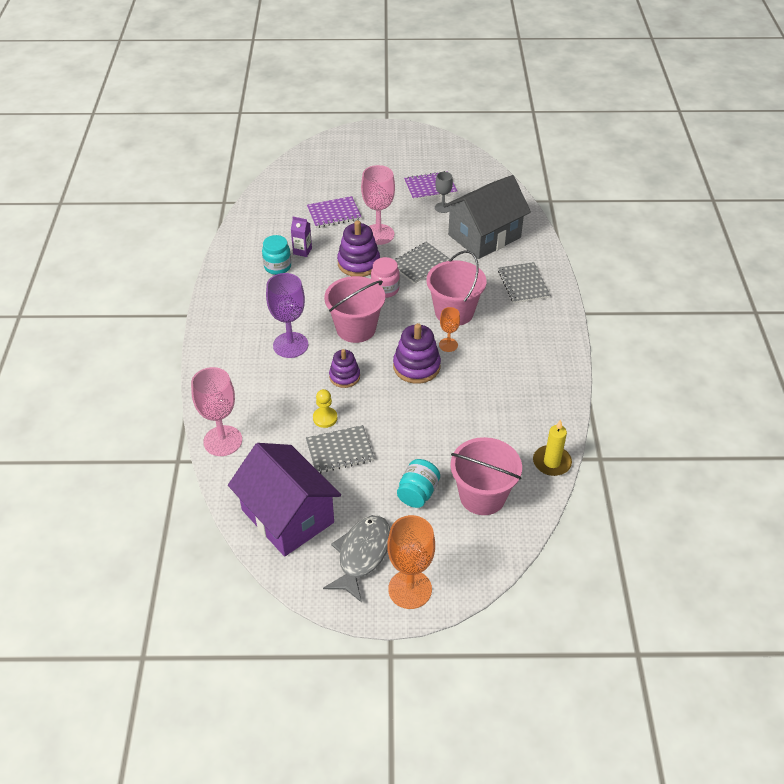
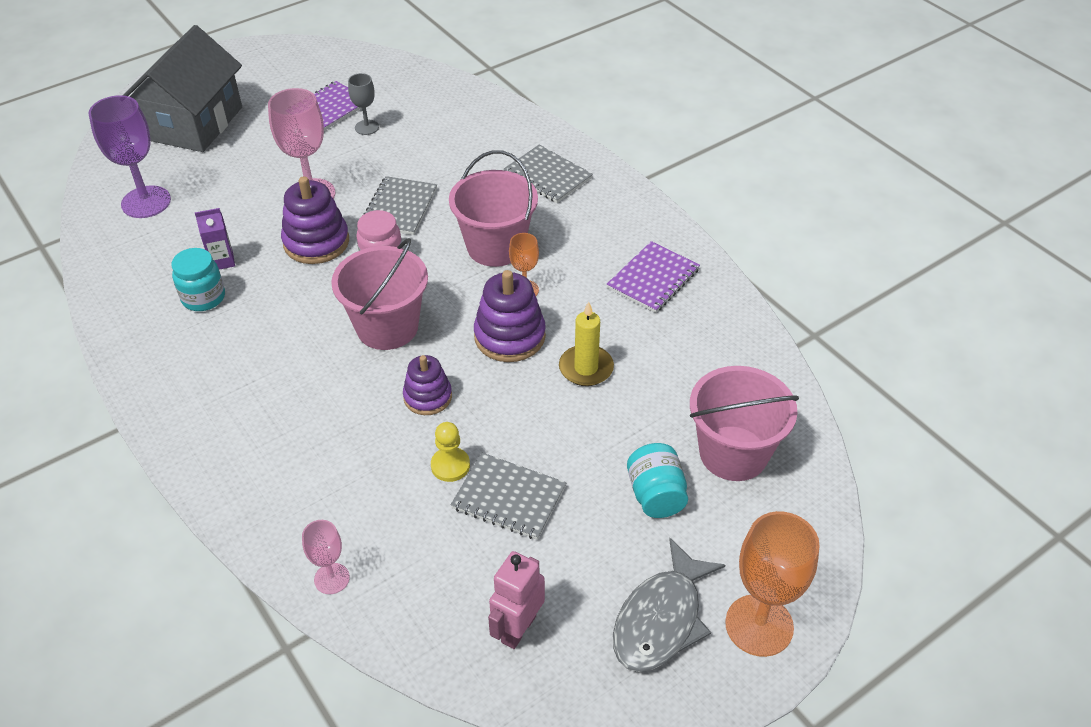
camera: 35 degrees left, 0 degrees up
pink goblet [191,367,242,456] -> pink goblet [302,520,350,594], size x0.54
purple house [228,443,341,557] -> pink robot [488,551,545,649]
purple goblet [266,273,308,358] -> purple goblet moved to [88,95,171,218]
grey notebook [306,425,375,473] -> grey notebook turned 75 degrees clockwise [451,453,566,540]
purple notebook [307,196,362,228] -> purple notebook moved to [607,241,700,313]
grey fish [323,515,390,603] -> grey fish turned 135 degrees counterclockwise [613,538,725,672]
grey house [444,175,531,259] -> grey house moved to [122,25,242,152]
yellow candle [533,420,572,476] -> yellow candle moved to [559,301,614,386]

